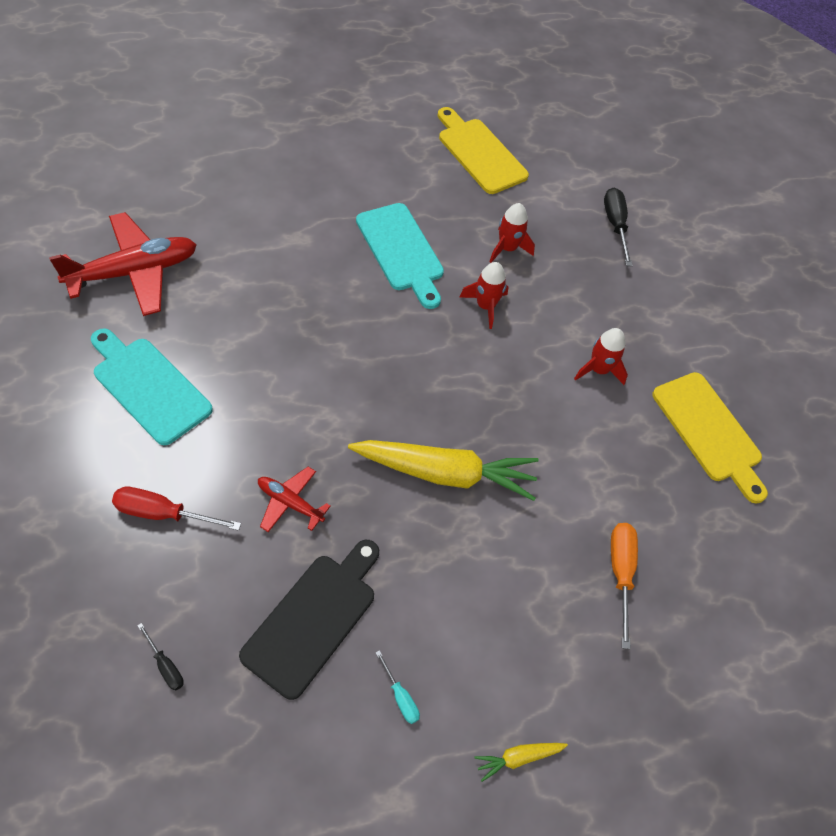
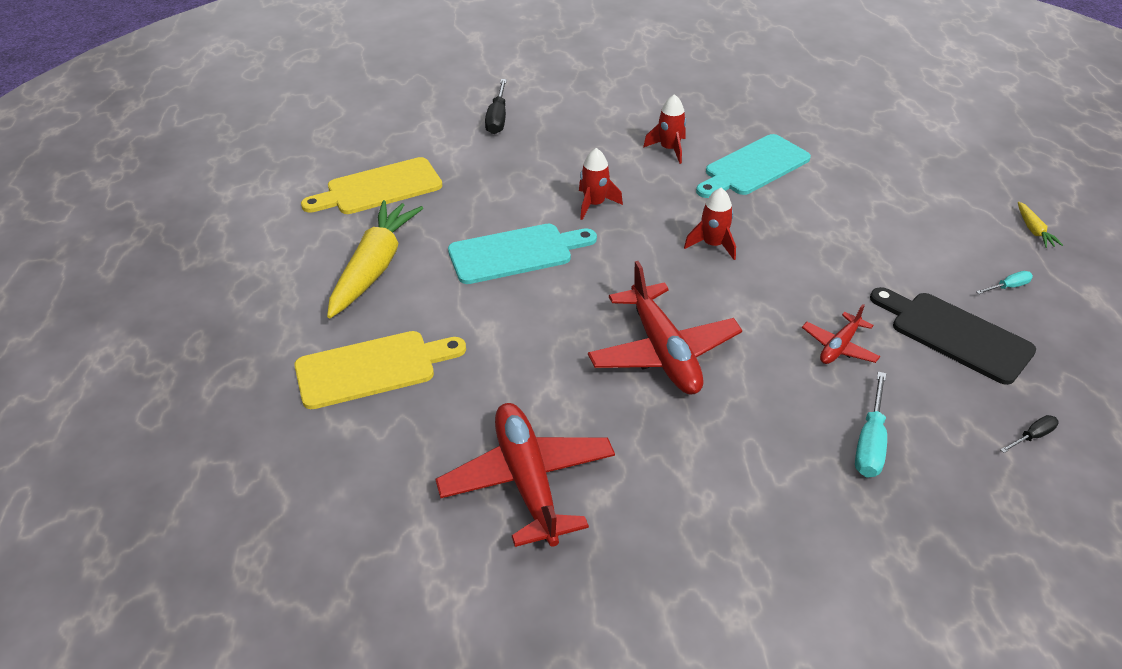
camera: 75 degrees left, 15 degrees down
turquoise cutting board [91,328,213,445] -> turquoise cutting board moved to [696,134,811,198]
red screwdriver [112,487,241,531] -> turquoise screwdriver [855,372,887,477]
yellow carrot [348,440,539,501] -> yellow carrot moved to [327,200,423,318]
red rocket [489,203,535,263] -> red rocket moved to [684,188,736,260]
black screwdriver [604,188,633,266] -> black screwdriver turned 90 degrees counterclockwise [485,79,507,134]
orange screwdriver [611,523,638,649] -> none
yellow cutting board [652,372,768,504] -> yellow cutting board moved to [294,331,466,409]
none -> red plane [588,261,742,395]

